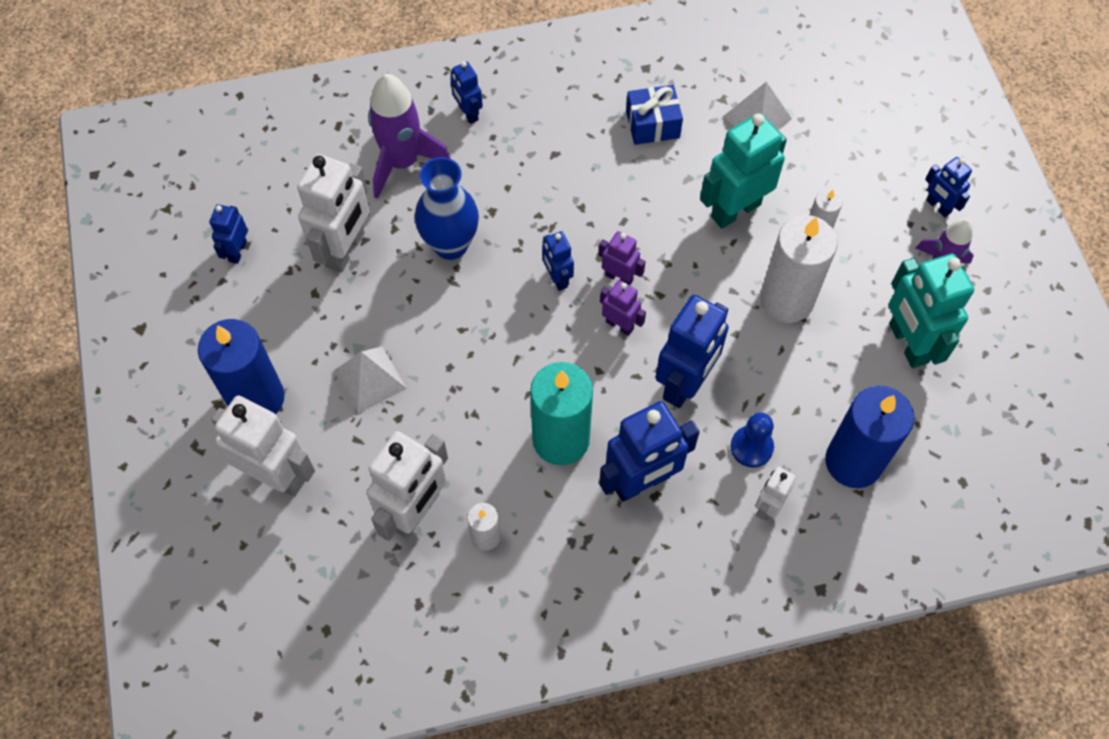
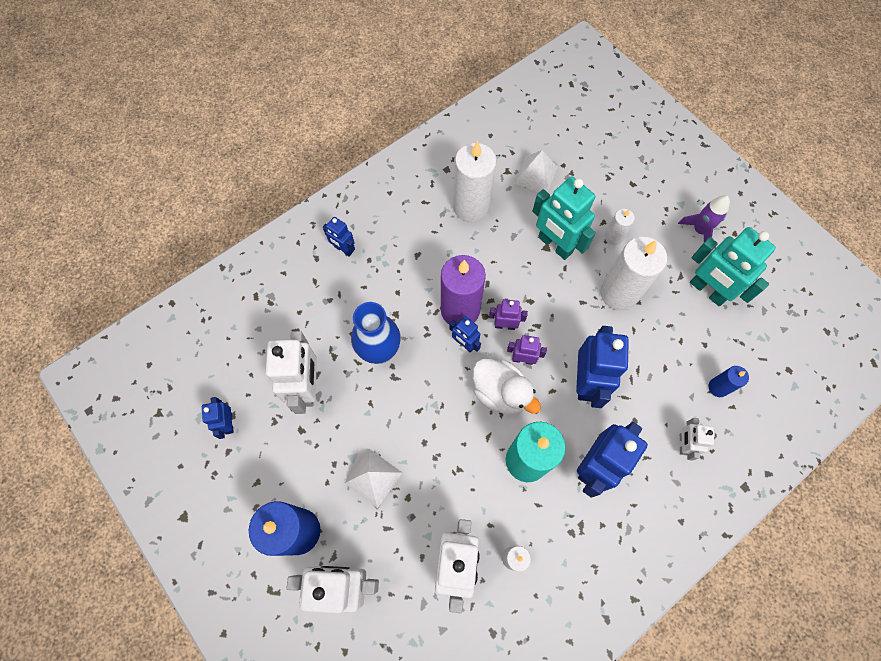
camera: 25 degrees left, 5 degrees up
purple rocket [368,74,450,199] -> none
blue gift [626,85,683,145] -> white candle [453,141,497,223]
turquoise robot [700,113,787,229] -> turquoise robot turned 75 degrees counterclockwise [532,176,596,260]
blue pawn [730,412,774,467] -> none
blue candle [825,386,914,488] -> blue candle [709,366,749,397], size x0.50
blue robot [925,157,972,217] -> none
none -> purple candle [441,255,486,325]
none -> white duck [472,359,541,415]

